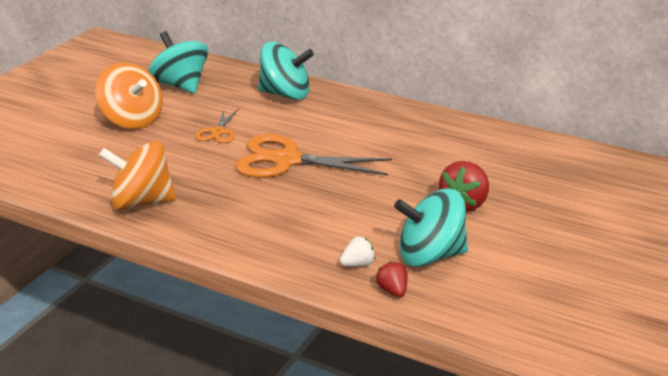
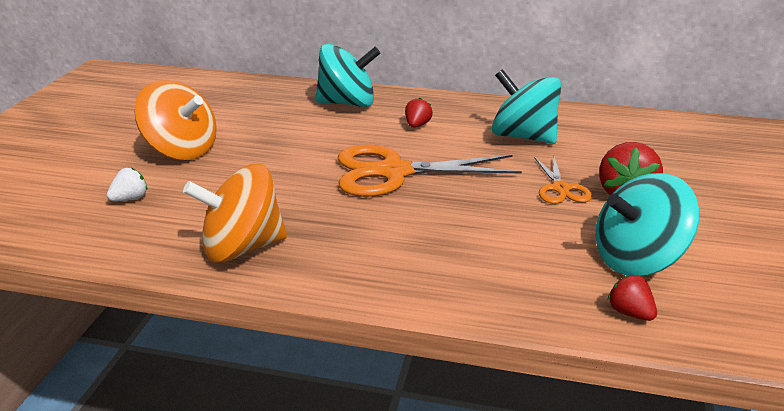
camera: 15 degrees left, 0 degrees up
turquoise spinning top [148,31,208,93] -> turquoise spinning top moved to [492,69,561,144]
orange scissors [195,109,239,143] -> orange scissors moved to [534,157,592,204]
white strawberry [340,236,376,267] -> white strawberry moved to [107,168,147,201]
none -> red strawberry [405,98,433,128]

